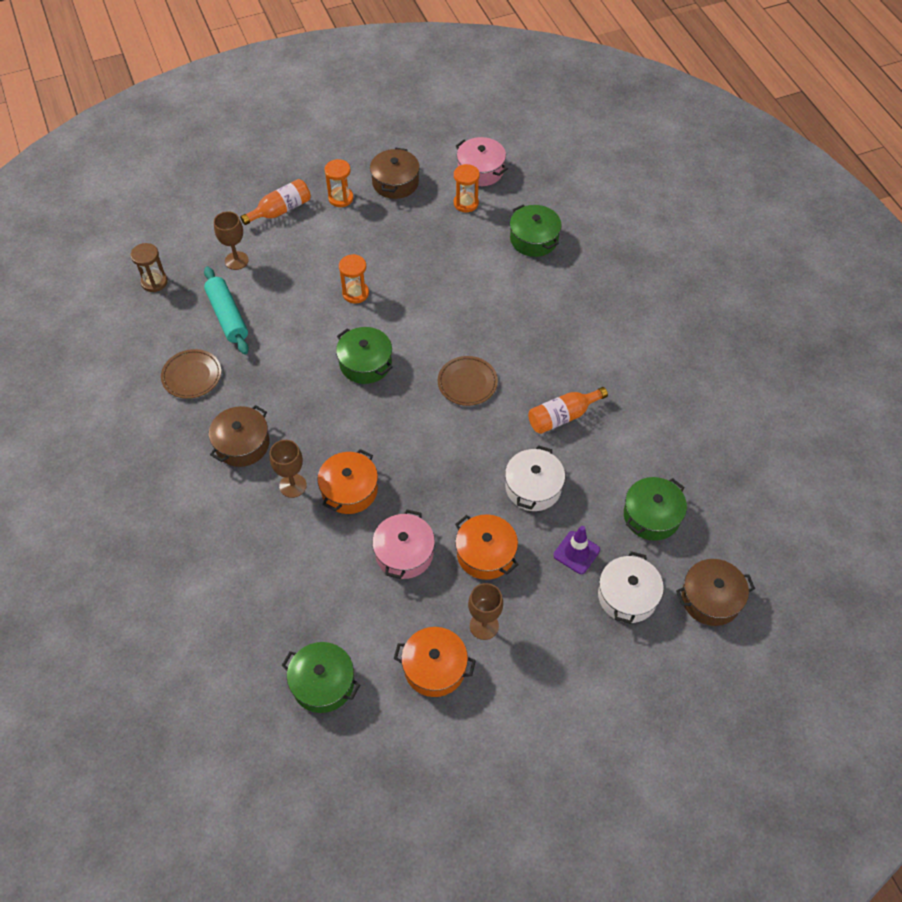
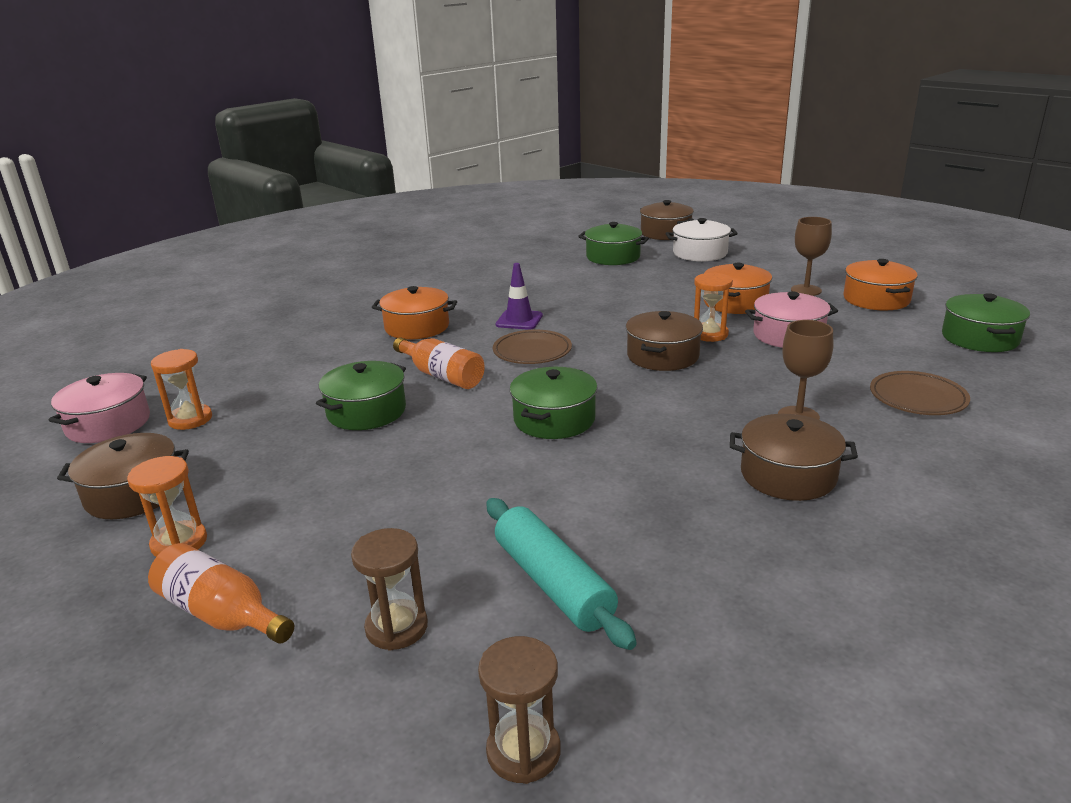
camera: 110 degrees left, 30 degrees down
brown plate [161,349,221,399] -> brown plate moved to [870,371,970,415]
turquoise rolling pin [204,267,249,355] -> turquoise rolling pin turned 75 degrees counterclockwise [486,498,637,650]
brown goblet [214,211,249,270] -> brown hourglass [351,528,428,651]
orange pot [317,449,378,514] -> orange pot moved to [372,286,457,339]
orange hourglass [339,254,369,303] -> orange hourglass moved to [694,272,733,342]
white pot [505,445,565,511] -> none
green pot [510,205,562,257] -> green pot moved to [316,361,406,430]
orange bottle [528,387,608,434] -> orange bottle moved to [393,337,485,389]
purple traffic cone [553,526,600,574] -> purple traffic cone moved to [496,263,543,330]
none -> brown pot [626,311,703,371]

